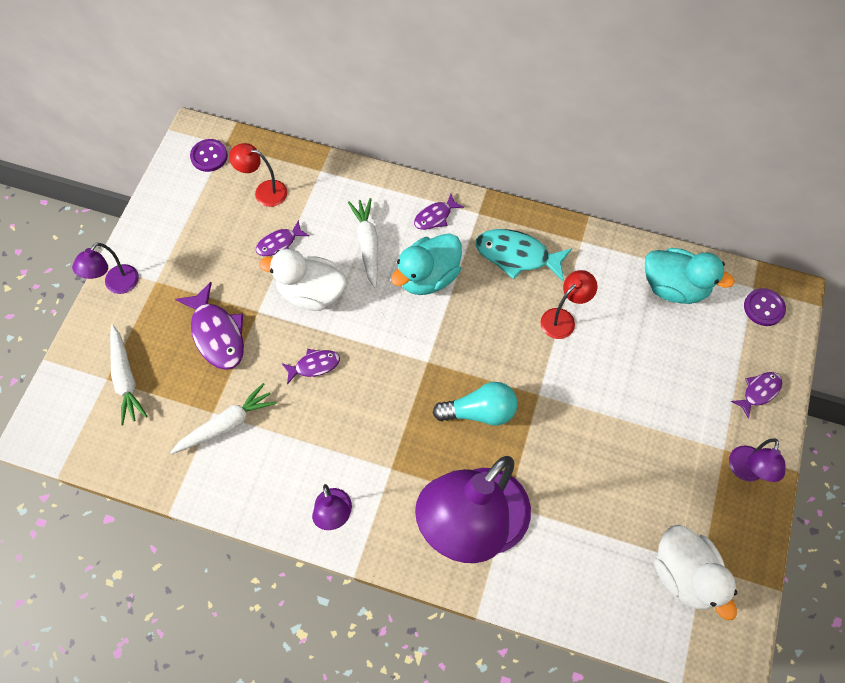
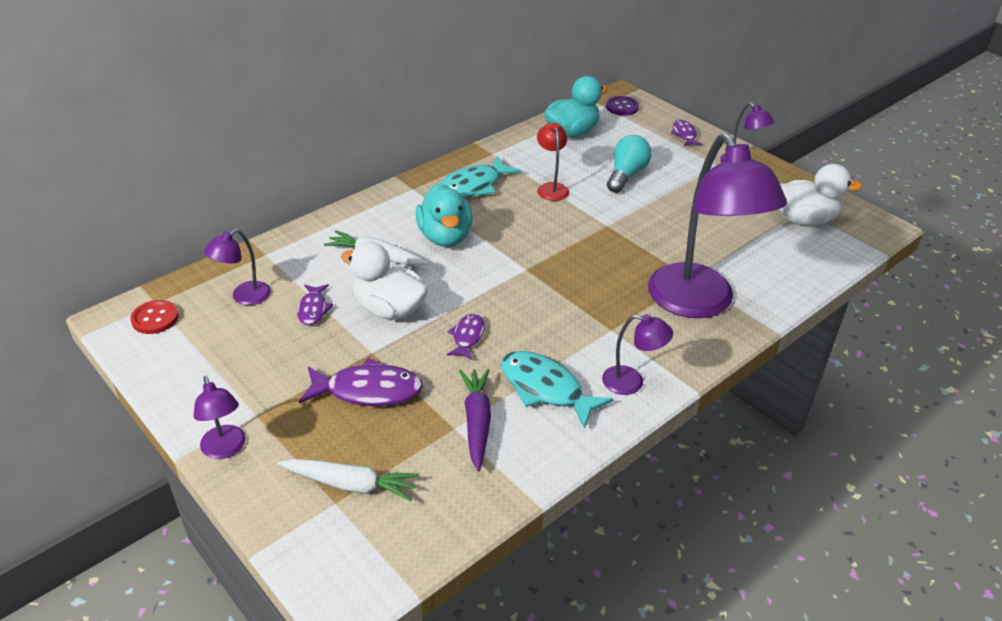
camera: 60 degrees left, 25 degrees down
white carrot [170,383,277,454] -> purple carrot [459,369,491,471]
purple button [190,139,228,172] -> red button [130,300,179,334]
red lamp [229,143,287,207] -> purple lamp [204,229,271,305]
white duck [259,249,346,311] -> white duck turned 75 degrees clockwise [341,242,428,320]
purple fish [414,194,464,230] -> none
turquoise light bulb [433,382,517,426] -> turquoise light bulb moved to [607,135,652,193]
none -> turquoise fish [501,351,613,429]

